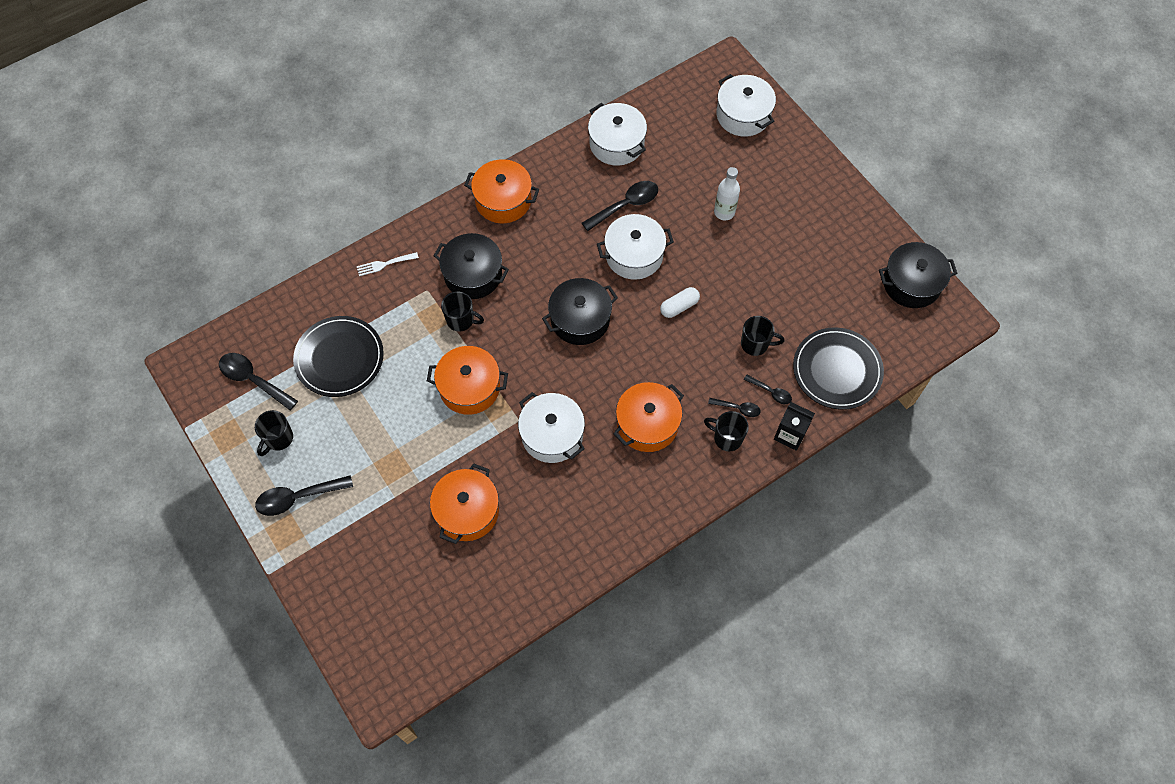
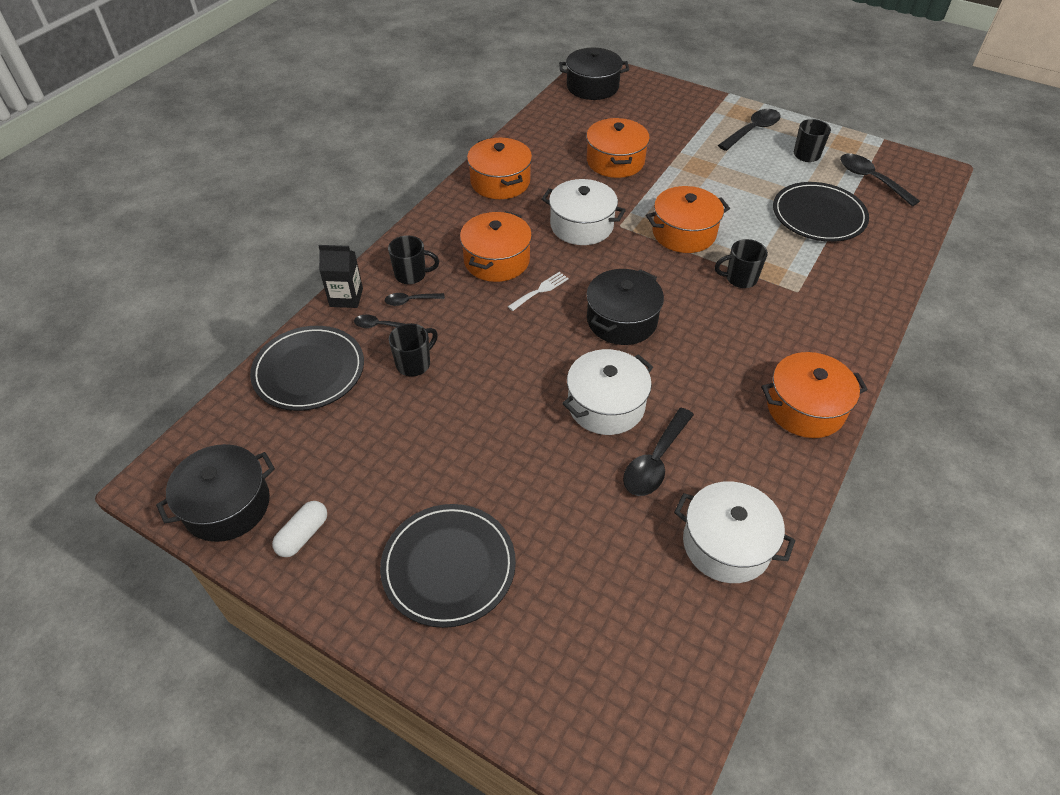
camera: 155 degrees right, 15 degrees down
black spoon [219,353,298,410] -> black spoon turned 135 degrees counterclockwise [840,154,920,206]
white fork [357,252,419,276] -> white fork moved to [508,272,569,311]
black pot [434,233,509,299] -> black pot moved to [559,48,629,100]
white capsule [660,287,700,318] -> white capsule moved to [272,501,327,557]
white bottle [714,167,740,220] -> none
white pot [716,74,776,137] -> none
black mug [741,316,784,356] -> black mug turned 150 degrees clockwise [389,323,438,376]
none -> black plate [380,504,516,628]
none -> orange pot [467,138,532,199]

